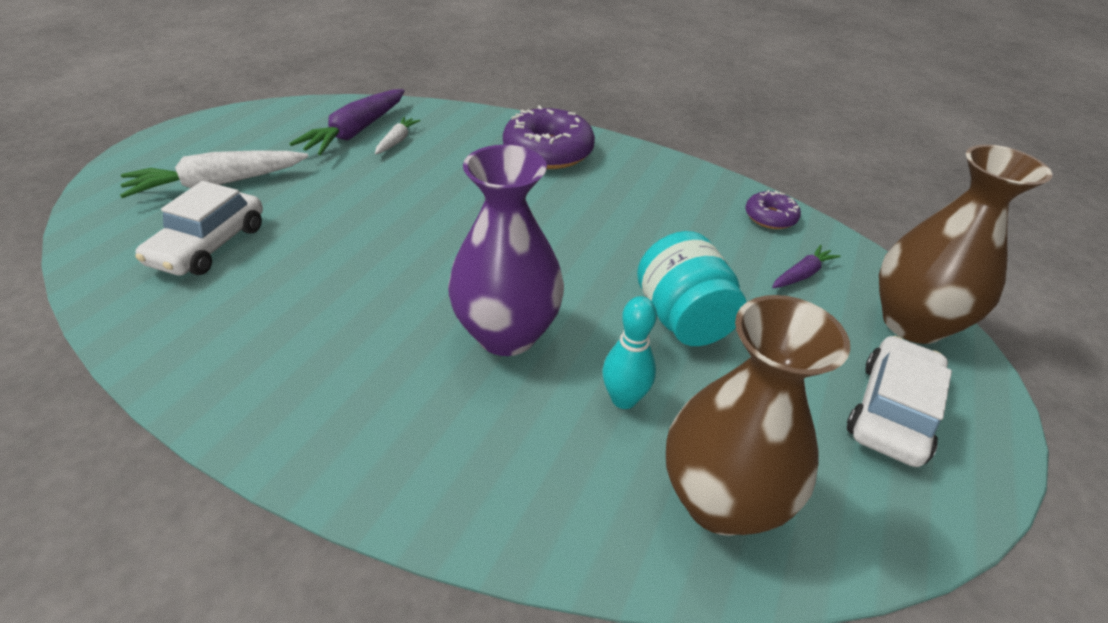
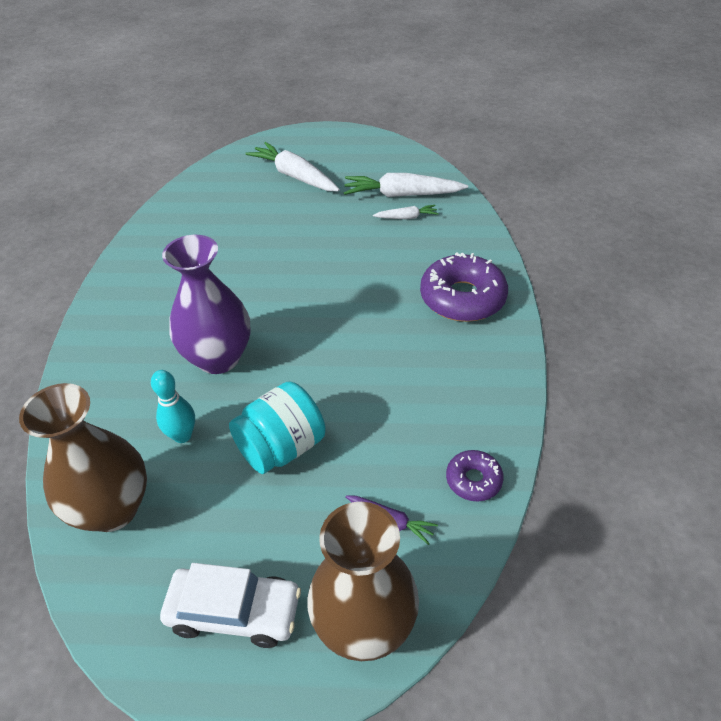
camera: 70 degrees right, 5 degrees up
white car [135,181,263,275] -> none
purple carrot [289,89,405,155] -> white carrot [344,173,468,197]

